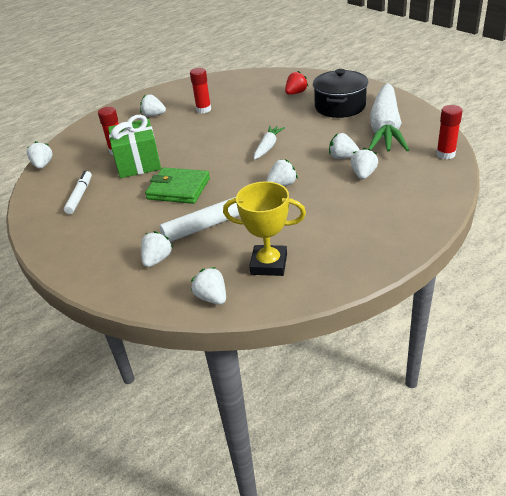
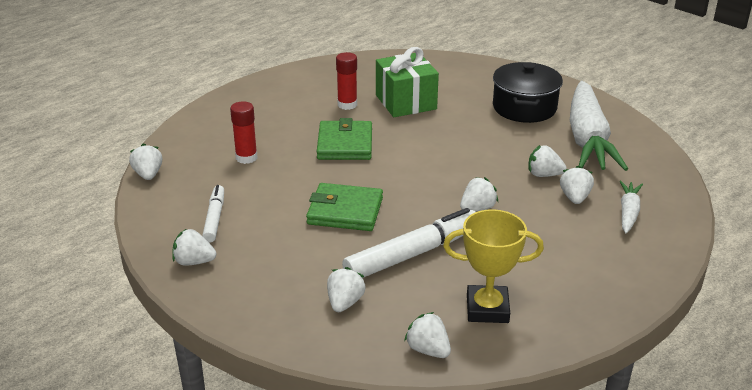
camera: 10 degrees left, 5 degrees down
green gift [108,115,161,178] -> green gift moved to [376,47,439,117]
white strawberry [140,95,166,117] -> white strawberry moved to [172,229,216,266]
white carrot [254,126,285,160] -> white carrot moved to [619,180,643,233]
red strawberry [285,71,308,95] -> none
red glue stick [436,105,462,159] -> none
none -> green wallet [317,118,372,160]

